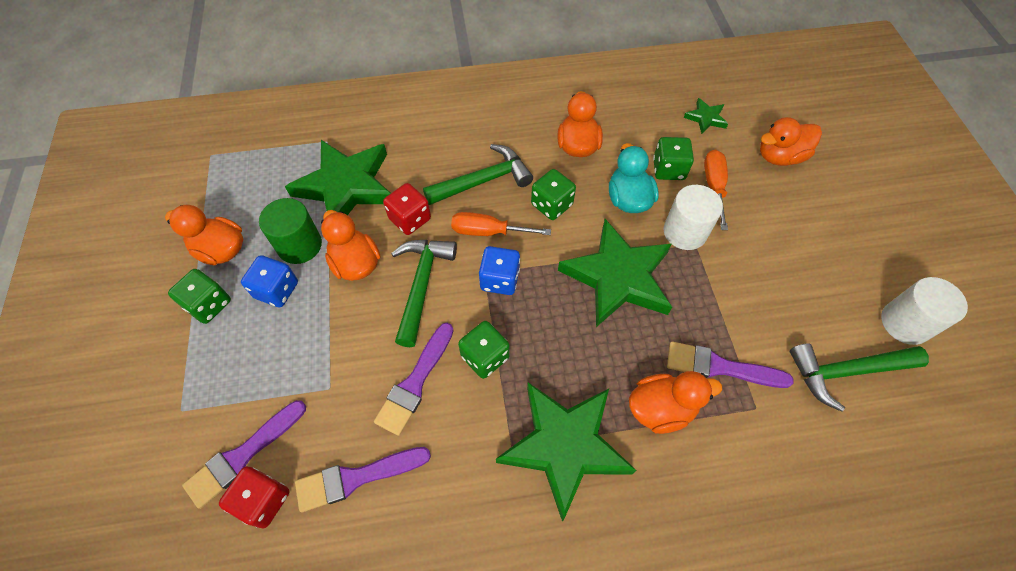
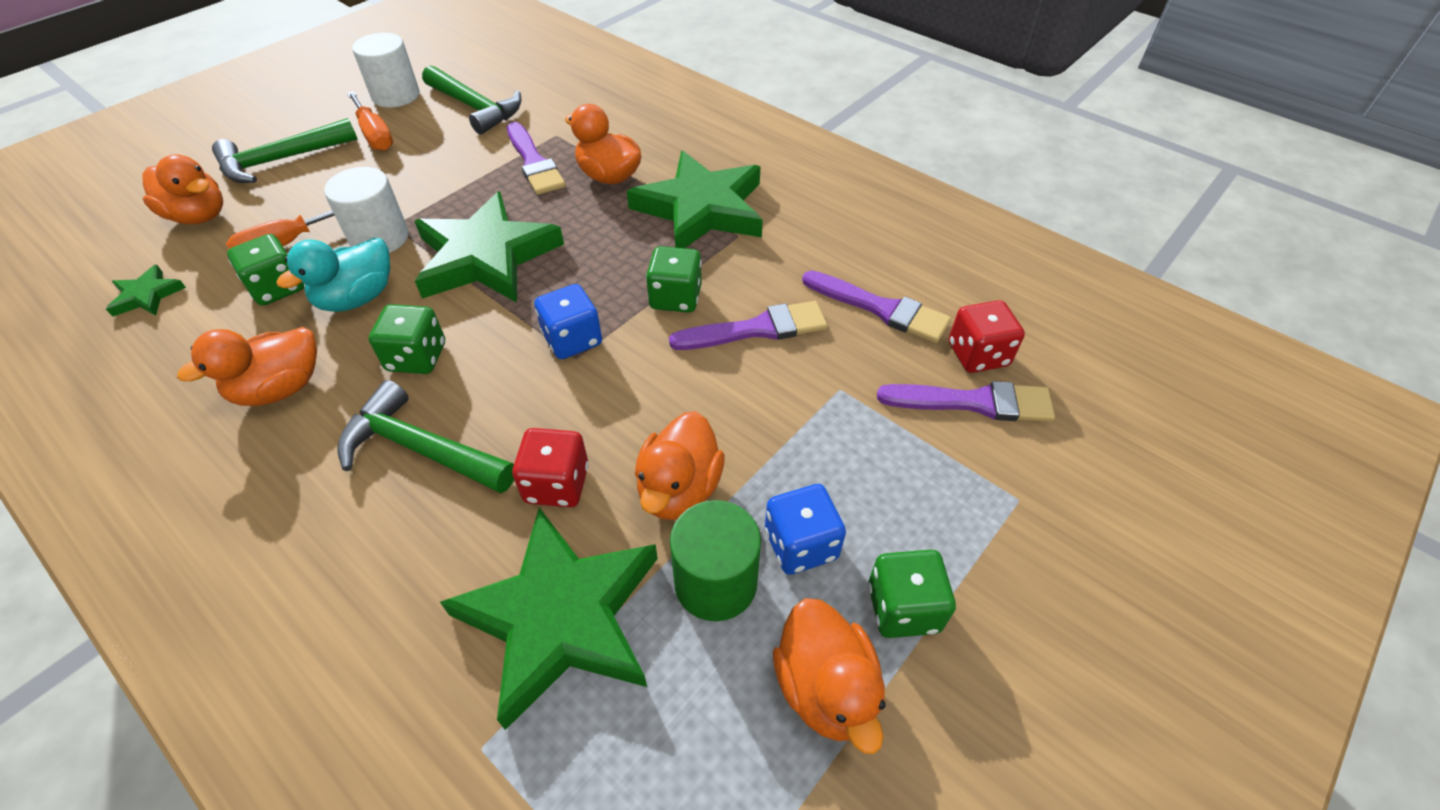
camera: 130 degrees left, 10 degrees down
green hammer [391,240,457,347] -> green hammer moved to [212,118,358,183]
orange screwdriver [451,212,551,236] -> orange screwdriver moved to [347,91,393,151]

